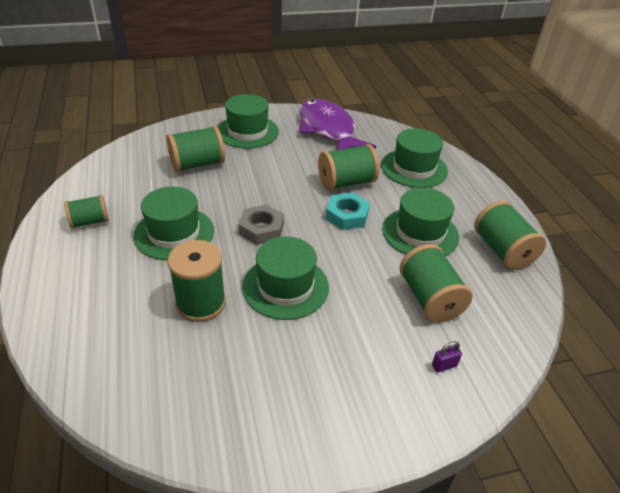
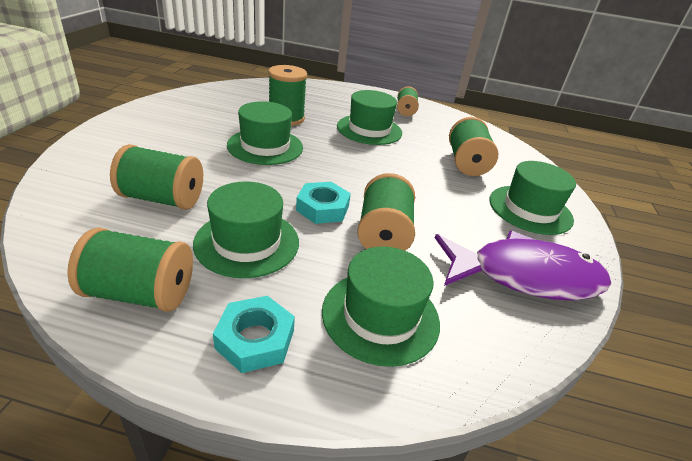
camera: 115 degrees right, 5 degrees down
grey nut [238,205,284,245] -> none
purple padlock [432,341,462,372] -> none
none -> turquoise nut [213,296,295,373]

